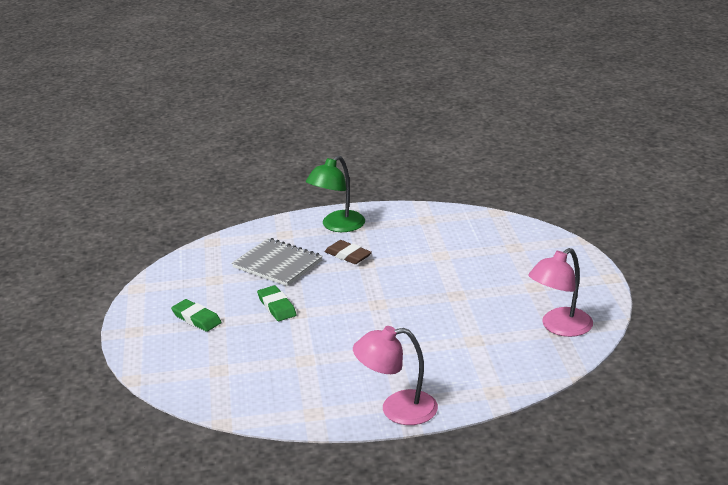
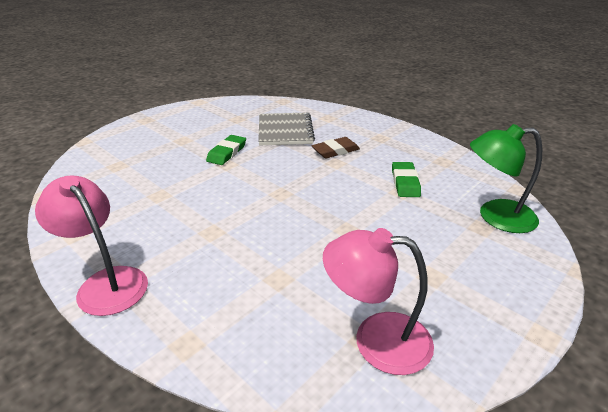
camera: 50 degrees right, 5 degrees up
green eraser [171,299,221,332] -> green eraser moved to [392,162,421,197]
green lamp [306,155,365,232] -> green lamp moved to [470,124,542,233]
brown eraser [325,240,372,264] -> brown eraser turned 60 degrees clockwise [311,137,360,158]

